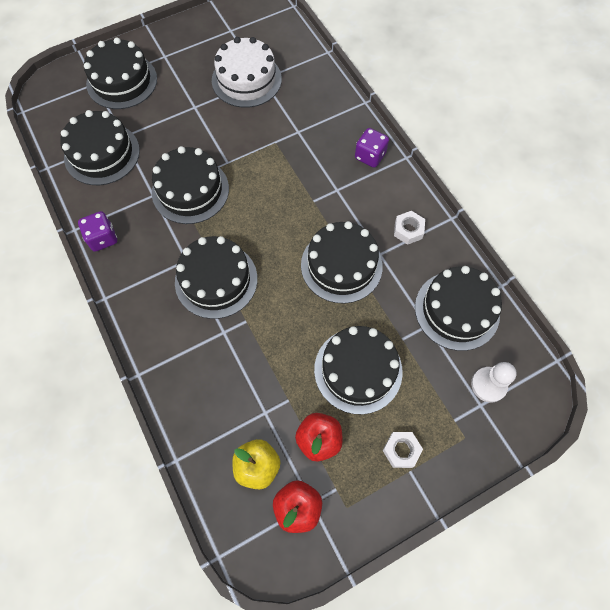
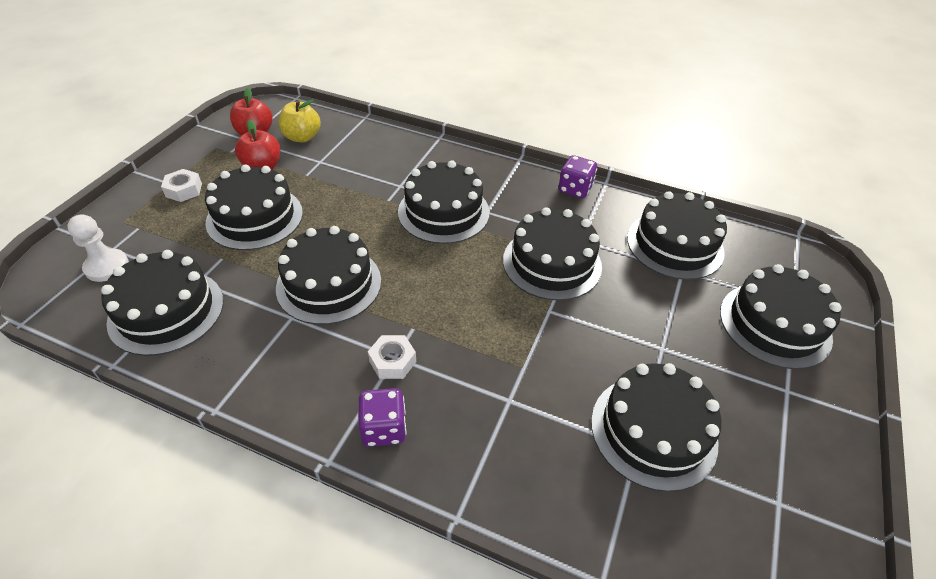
camera: 140 degrees right, 20 degrees down
white cake [212,37,282,108] -> black cake [591,363,721,492]
white nut [394,211,425,245] -> white nut moved to [368,335,416,379]

